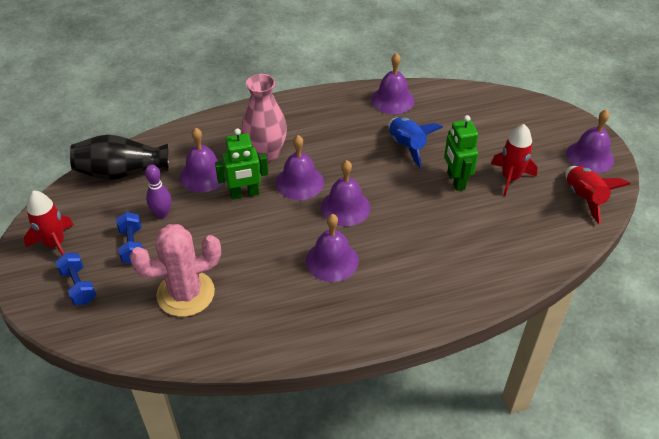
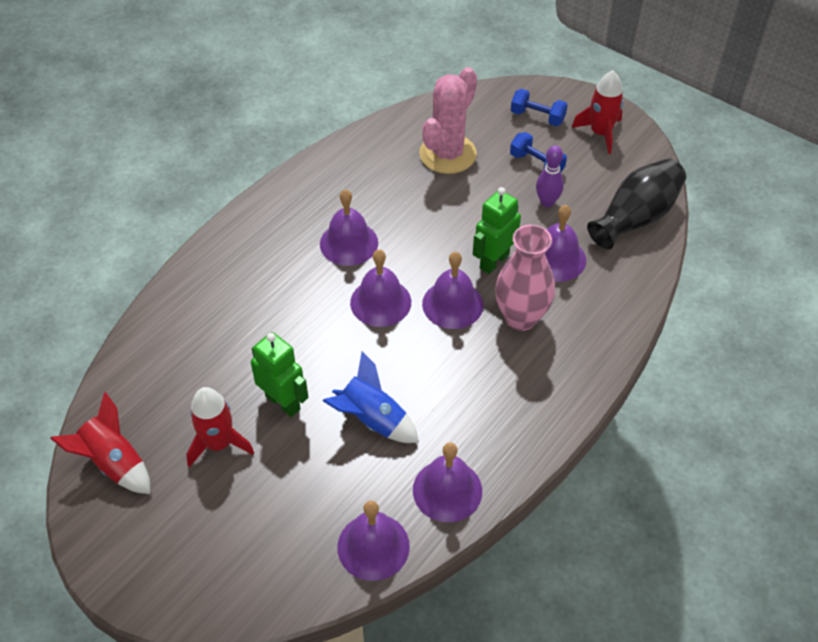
camera: 145 degrees right, 5 degrees up
purple bell [566,109,614,173] -> purple bell moved to [337,501,410,581]

